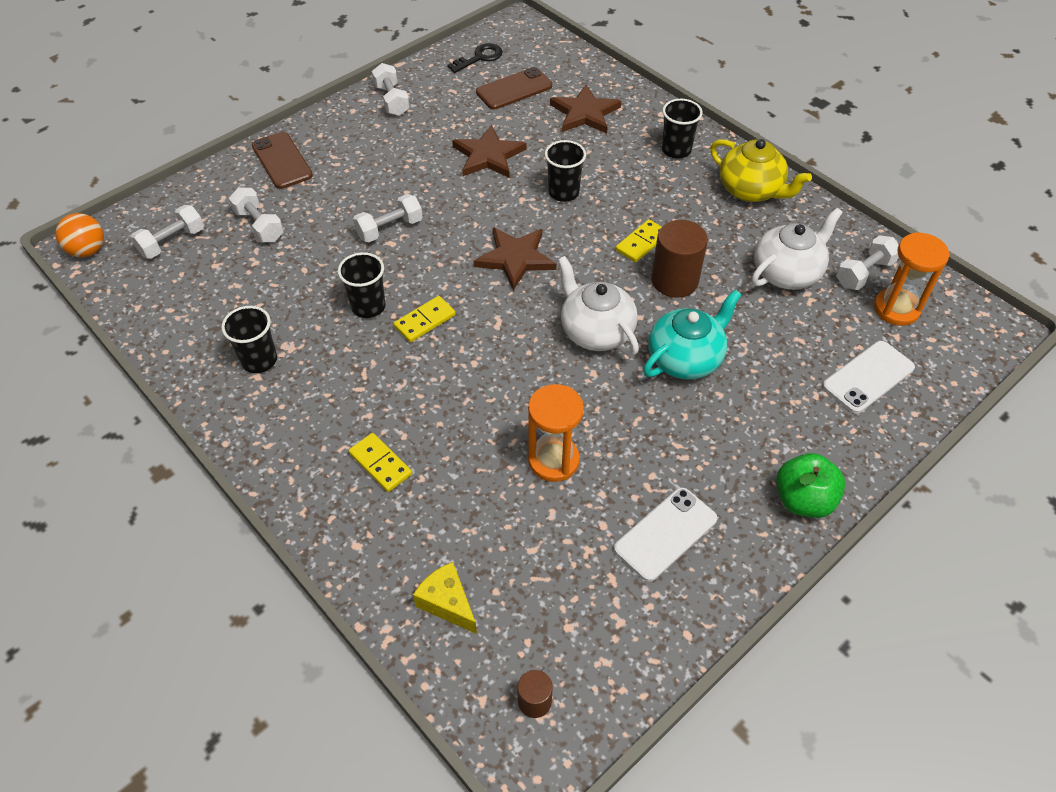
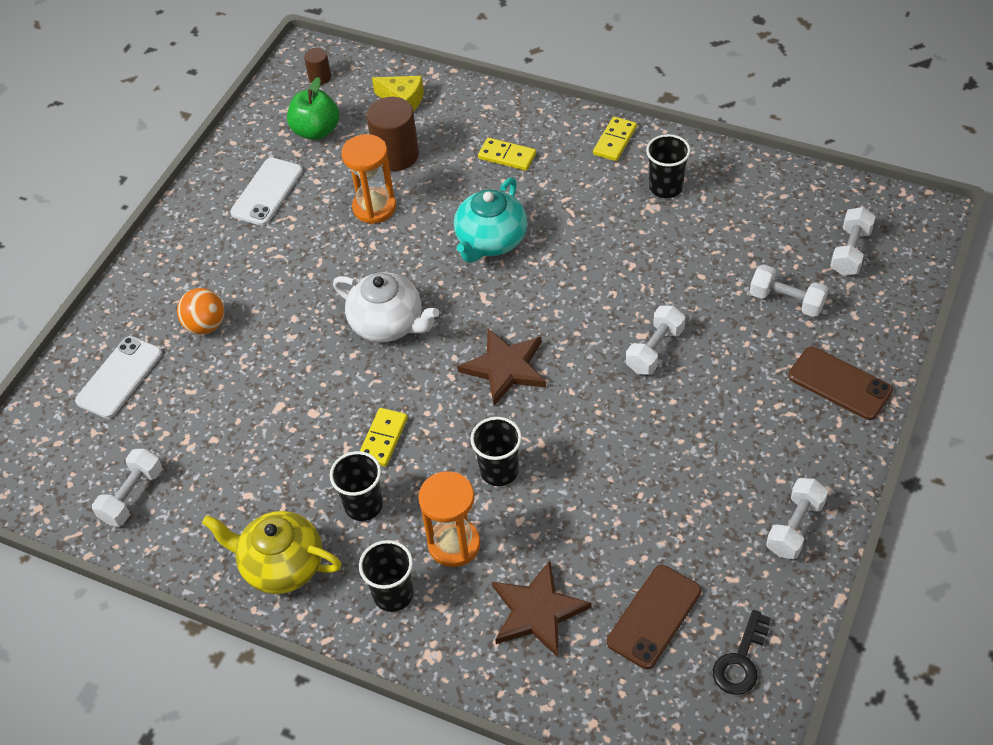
camera: 160 degrees right, 0 degrees up
orange ball [56,213,104,257] -> orange ball moved to [177,288,224,334]
black cup [338,252,386,318] -> black cup moved to [330,451,383,521]
white dumbbell [372,63,410,116] -> white dumbbell turned 75 degrees clockwise [766,478,828,559]
yellow domino [394,296,456,342] -> yellow domino moved to [593,117,637,161]
brown star [452,125,527,178] -> none
turquoise teapot [643,290,742,380] -> turquoise teapot moved to [454,178,527,263]
brown cylinder [651,220,708,298] -> brown cylinder moved to [367,97,419,171]
white teapot [751,208,843,290] -> none
green apple [776,453,845,518] -> green apple moved to [287,77,339,140]
orange hourglass [874,232,950,326] -> orange hourglass moved to [418,471,480,567]

